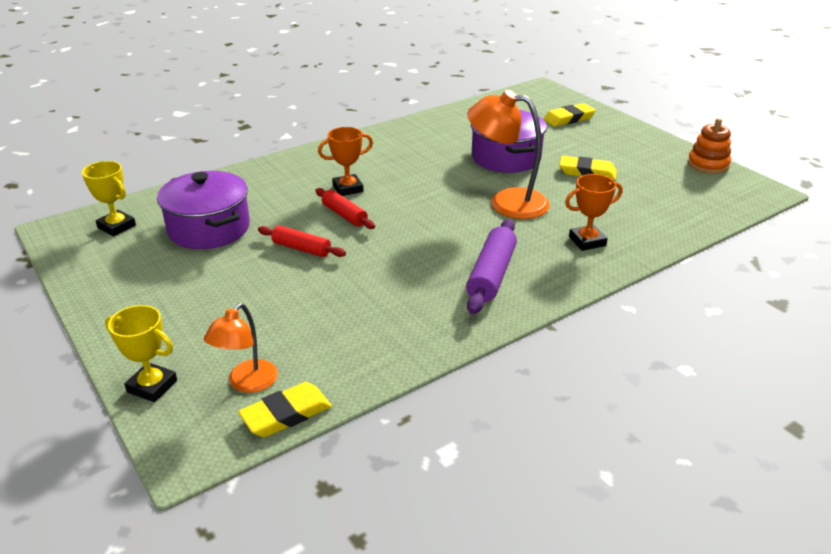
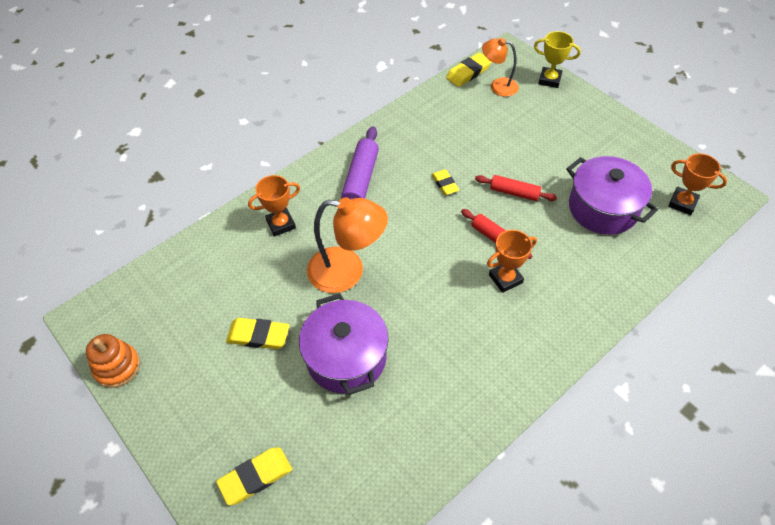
camera: 175 degrees right, 20 degrees up
yellow trophy [82,161,136,236] -> orange trophy [668,153,727,215]
orange lamp [204,303,278,393] -> orange lamp turned 90 degrees counterclockwise [482,38,519,97]
none -> yellow eraser [431,169,459,195]

